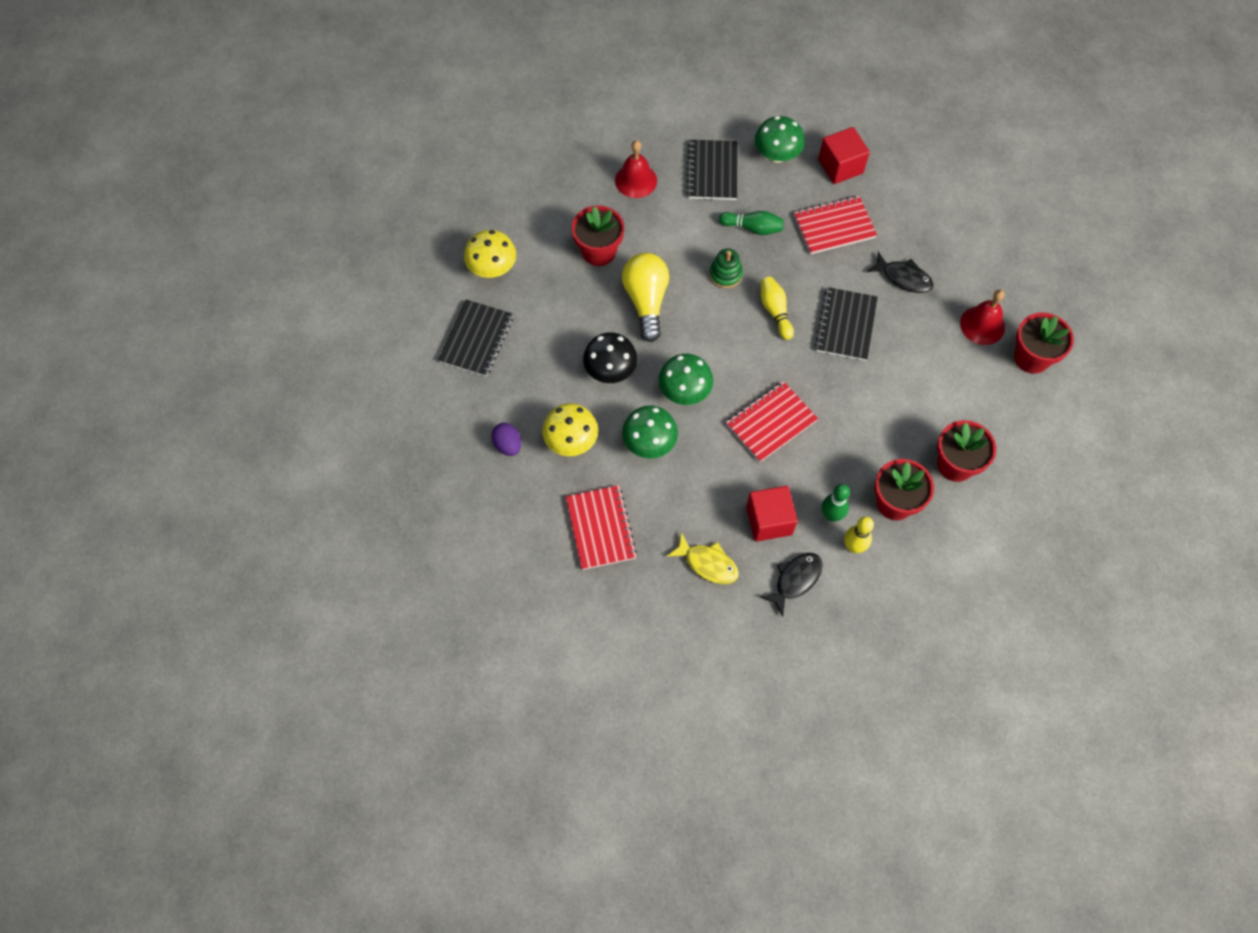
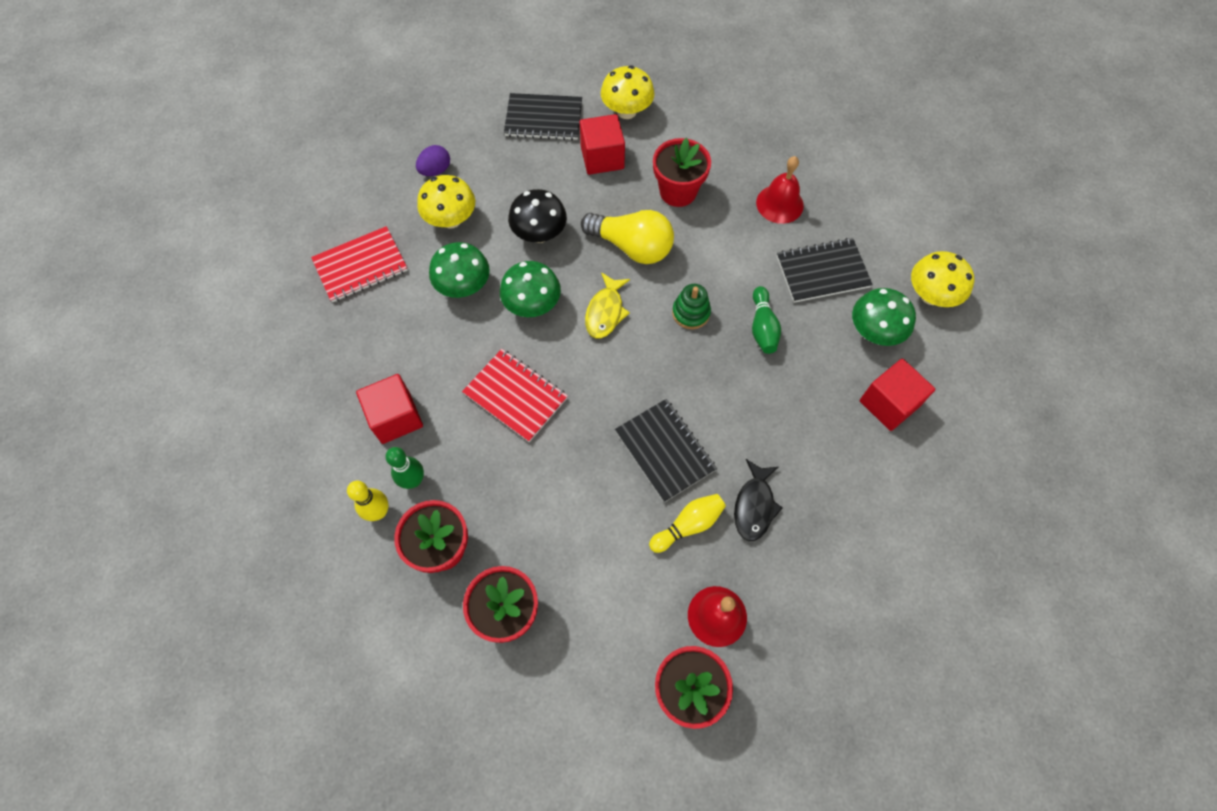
camera: 75 degrees right, 0 degrees up
yellow light bulb [622,253,669,342] -> yellow light bulb turned 45 degrees clockwise [581,210,674,264]
yellow fish [667,532,739,584] -> yellow fish moved to [585,272,630,338]
black fish [760,553,823,617] -> none
yellow bowling pin [761,277,794,340] -> yellow bowling pin moved to [649,494,726,553]
red notebook [794,196,877,254] -> none
black notebook [815,287,878,361] -> black notebook turned 60 degrees clockwise [615,399,717,502]
none -> red cube [580,114,625,175]
none -> yellow mushroom [911,251,974,307]

